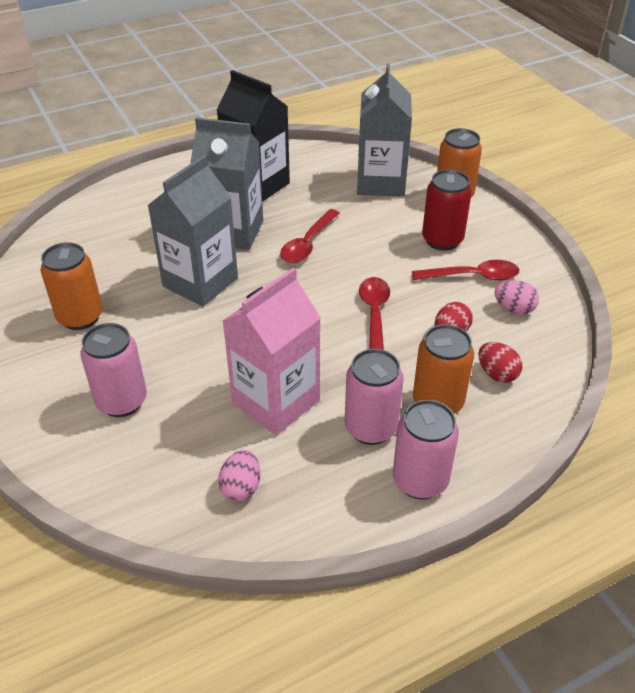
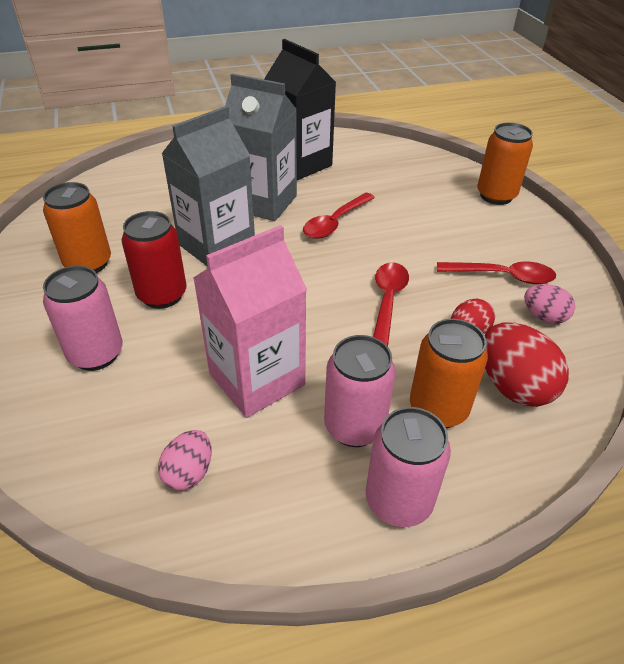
camera: 10 degrees right, 0 degrees up
grey carton [357,64,412,197] -> none
red can [422,169,472,251] -> red can moved to [122,211,187,309]
red egg [478,342,522,383] -> red egg [485,322,569,407], size x1.68

